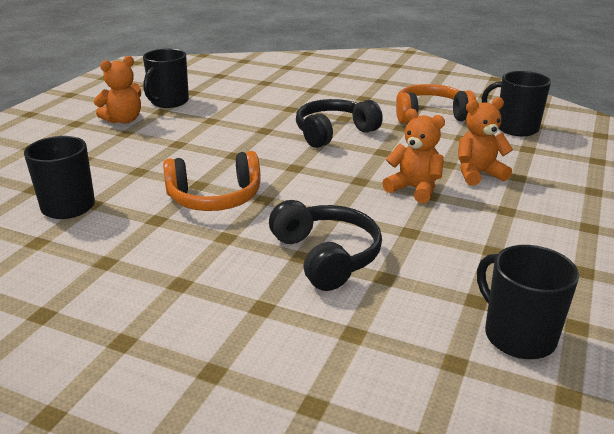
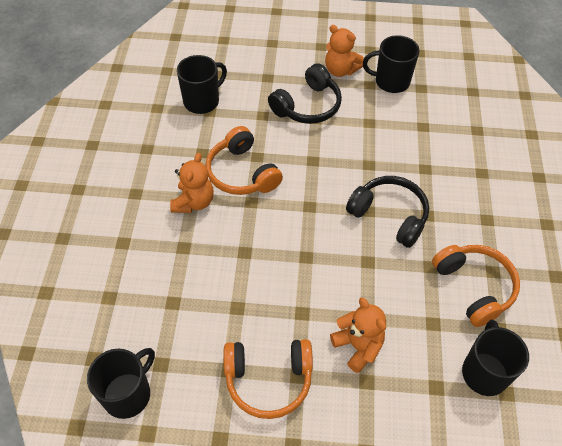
camera: 70 degrees right, 25 degrees up
black headphones [269,200,382,291] -> black headphones moved to [268,63,342,124]
orange teddy bear [382,109,445,203] -> orange teddy bear moved to [170,153,214,213]
none -> orange headphones [223,339,313,419]

